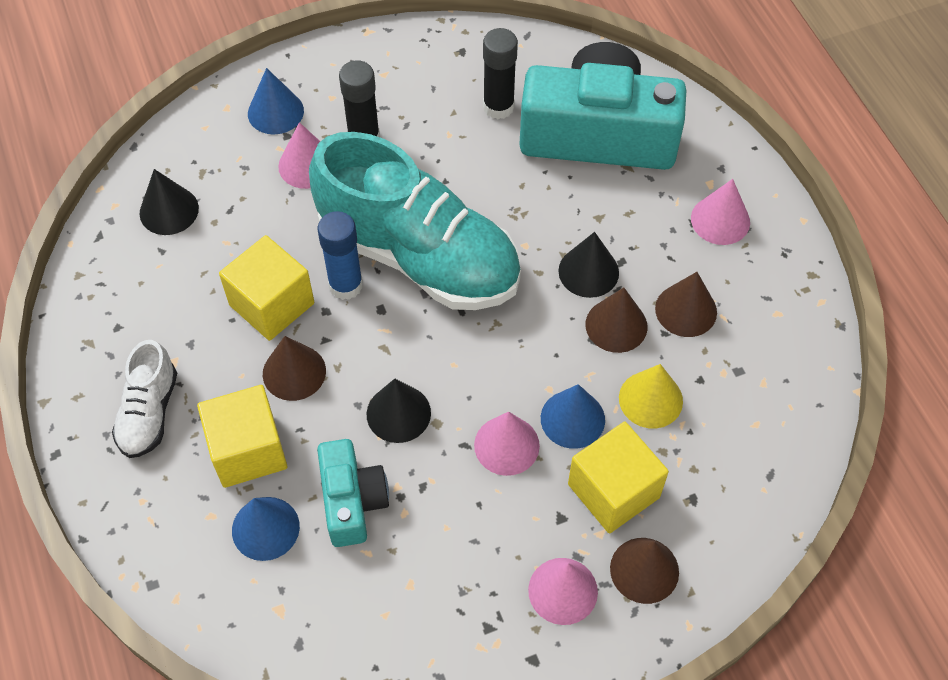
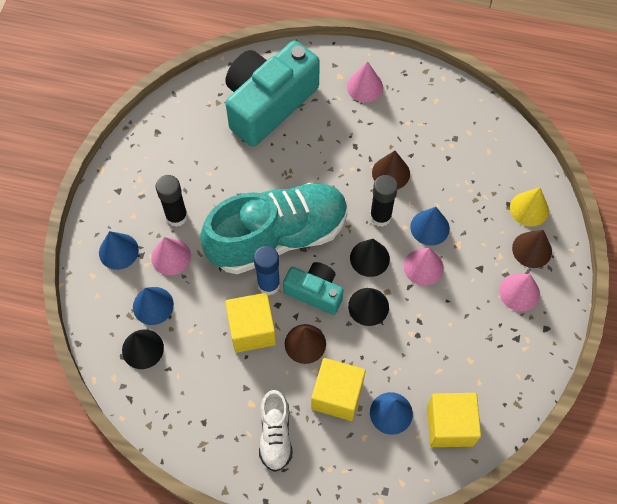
camera: 55 degrees left, 5 degrees up
white shoe [112,340,177,458] -> white shoe turned 45 degrees clockwise [259,390,292,472]
turquoise camera [317,439,389,547] -> turquoise camera moved to [283,262,343,315]
black glue stick [483,28,518,119] -> black glue stick moved to [370,175,398,227]
black cone [558,232,619,298] -> black cone moved to [350,239,390,277]
yellow cube [568,421,669,533] -> yellow cube moved to [427,393,481,447]
yellow cone [619,364,683,429] -> yellow cone moved to [510,188,549,227]
brown cone [655,272,717,337] -> none
none -> blue cone [133,287,174,325]

